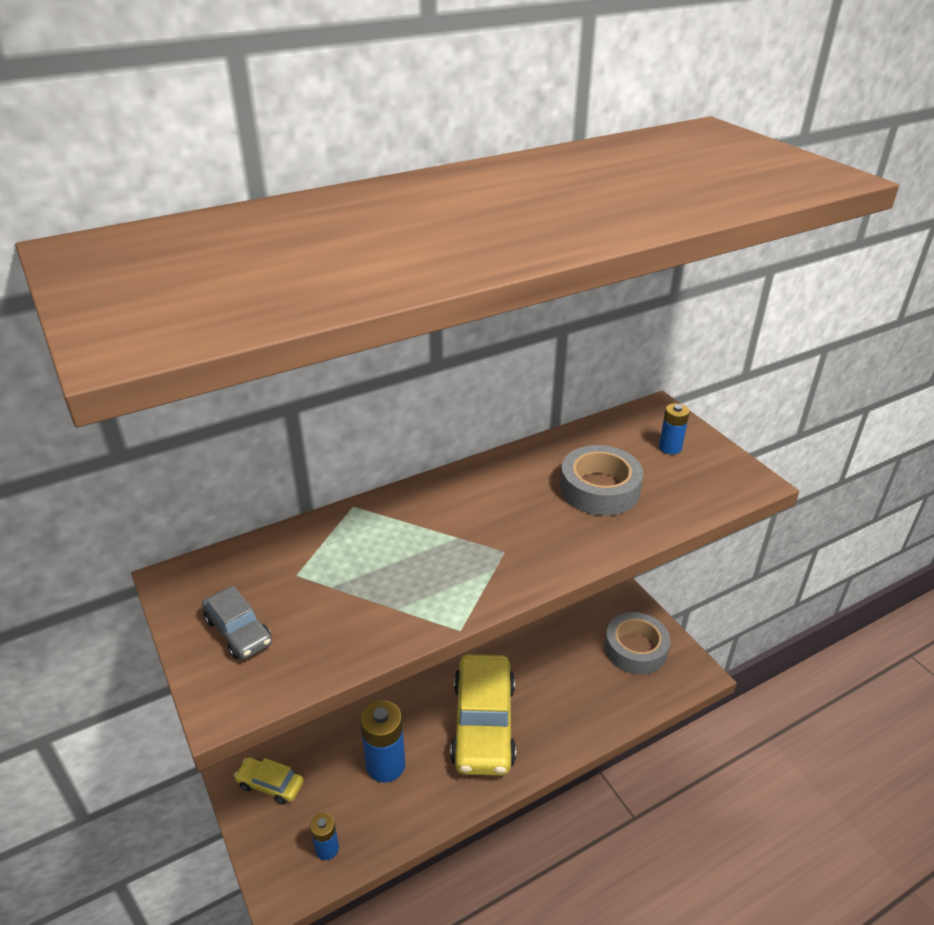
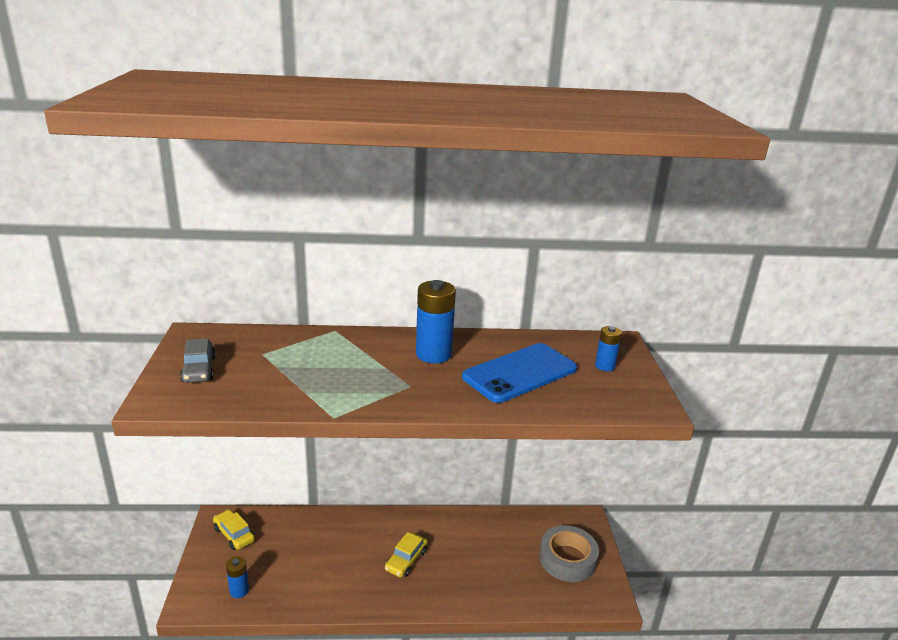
camera: 25 degrees right, 10 degrees down
blue battery [360,700,405,783] -> blue battery moved to [416,280,456,363]
yellow car [450,654,516,776] -> yellow car [385,532,427,578], size x0.47
grey tape [560,445,643,516] -> blue phone [462,343,577,403]

